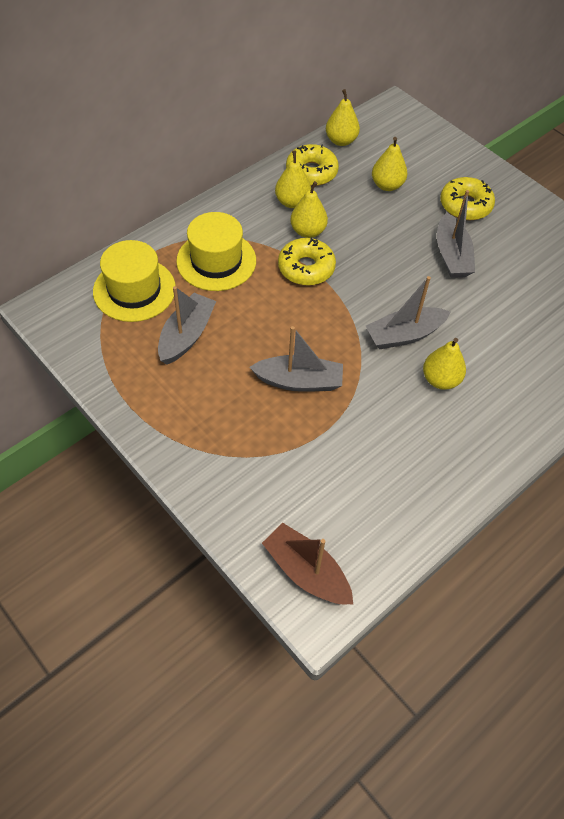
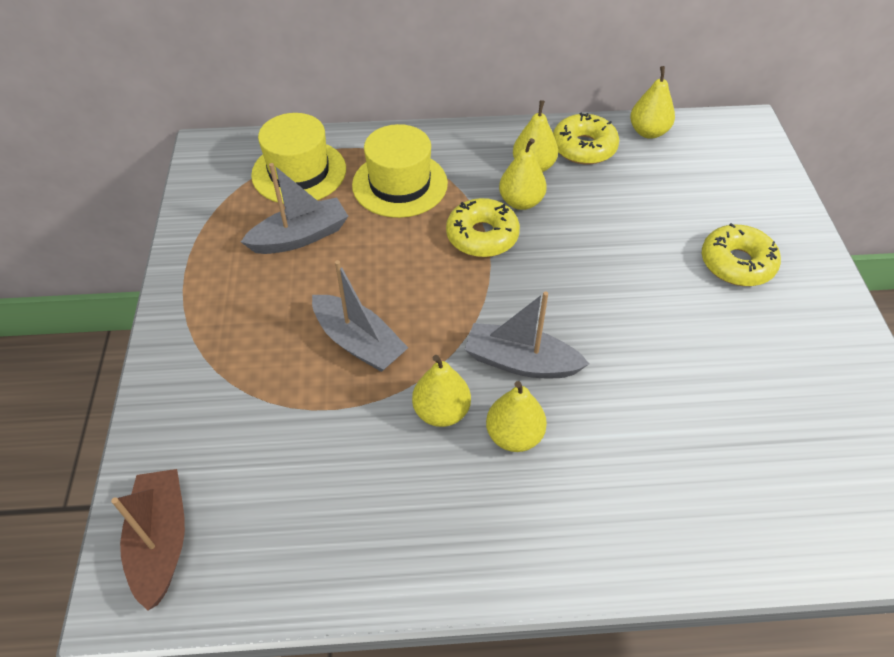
camera: 40 degrees right, 5 degrees down
yellow pear [372,137,408,191] -> yellow pear moved to [412,355,471,427]
grey boat [437,190,475,278] -> none

